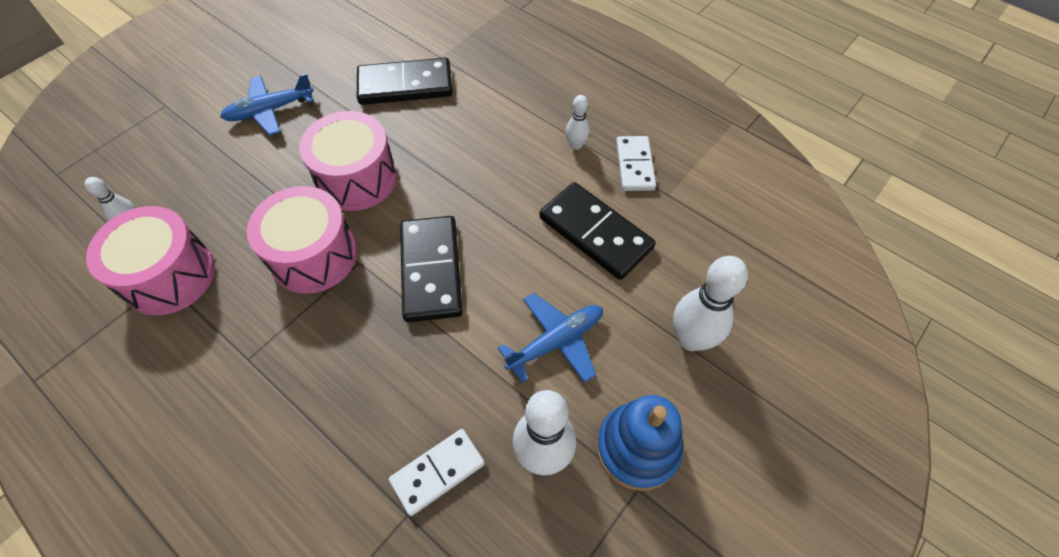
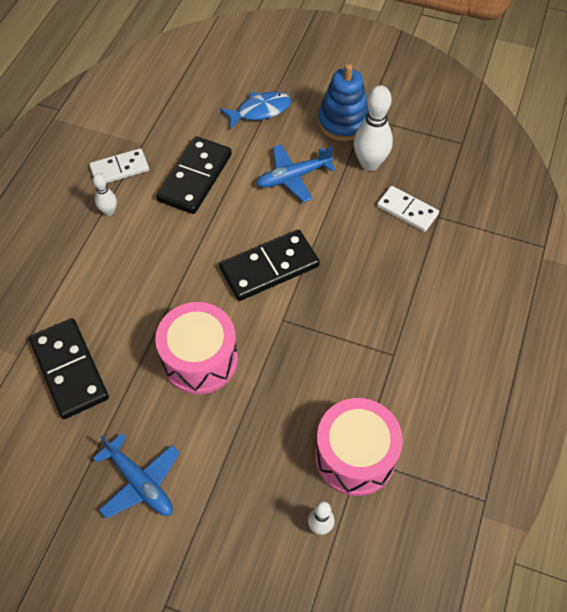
camera: 110 degrees left, 0 degrees up
pink drum [247,186,357,294] -> none
blue plane [498,293,603,383] -> blue plane turned 60 degrees counterclockwise [257,144,336,202]
white bowling pin [673,256,748,351] -> blue fish [220,92,291,130]

